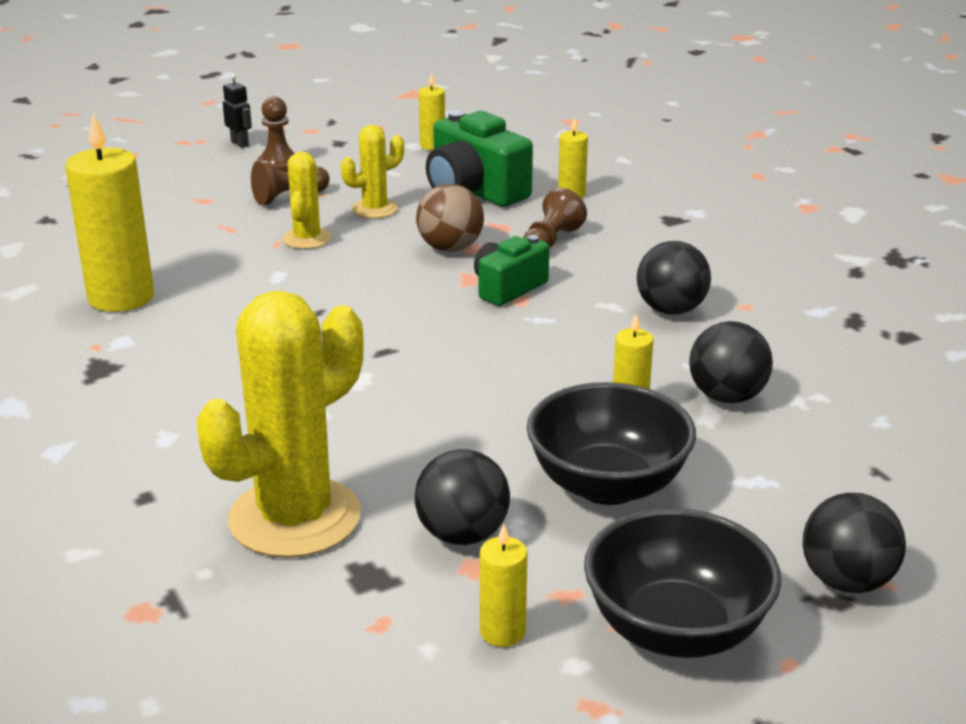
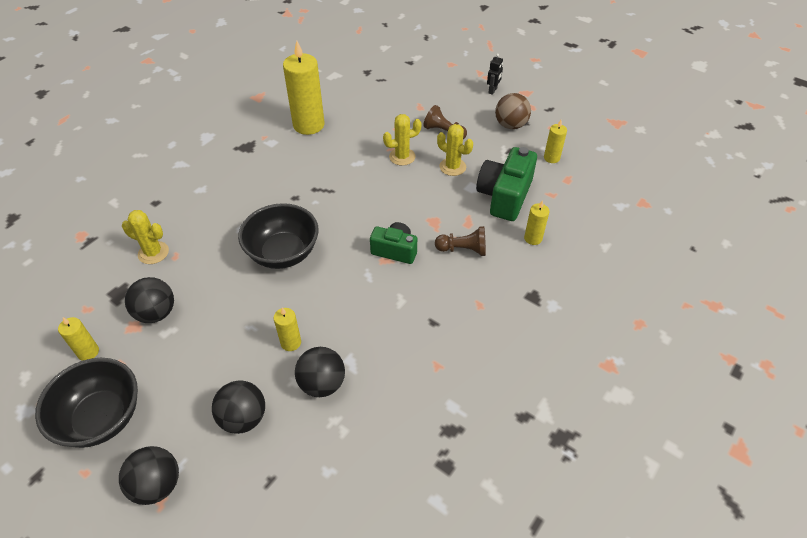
camera: 65 degrees right, 20 degrees up
yellow cactus [197,290,364,558] -> yellow cactus [122,210,169,264], size x0.51
brown pawn [257,96,295,172] -> none
brown ball [416,184,484,252] -> brown ball moved to [495,93,531,129]
black bowl [527,382,696,505] -> black bowl moved to [238,203,319,269]
black ball [637,241,711,314] -> black ball moved to [212,380,265,434]

